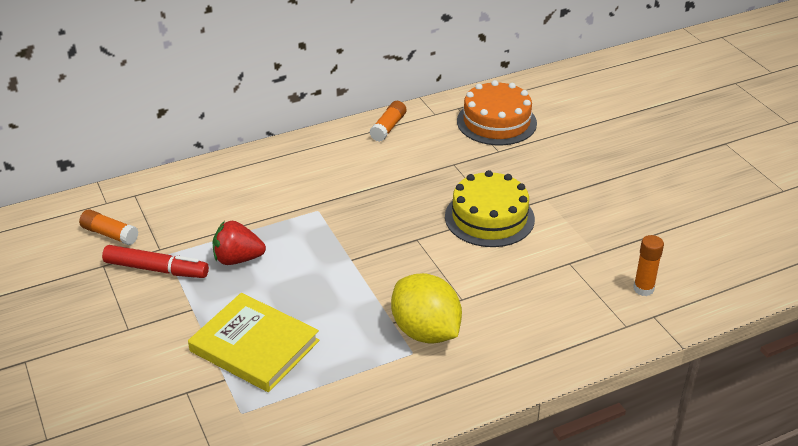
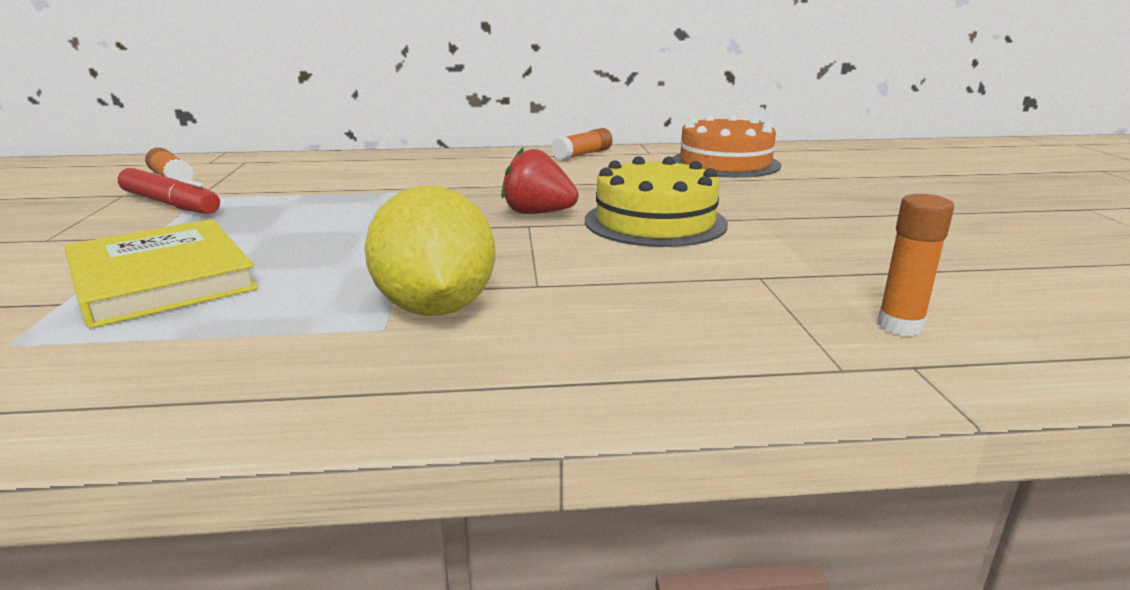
camera: 20 degrees right, 15 degrees down
red strawberry [213,221,266,265] -> red strawberry moved to [501,147,579,214]

